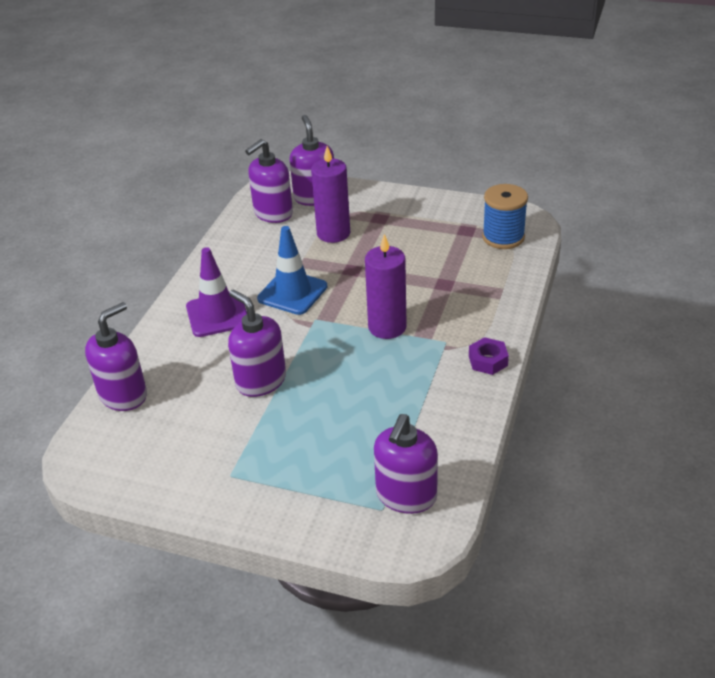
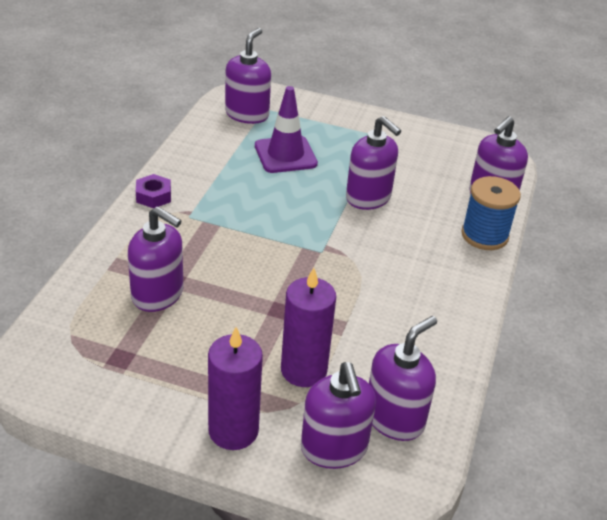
camera: 175 degrees right, 0 degrees up
purple traffic cone [186,247,247,337] -> purple traffic cone moved to [255,86,318,173]
blue traffic cone [257,226,327,315] -> none
purple candle [365,234,407,339] -> purple candle moved to [208,327,263,450]
blue spool [482,184,528,249] -> blue spool moved to [461,176,521,250]
none -> purple soap dispenser [128,207,184,312]

